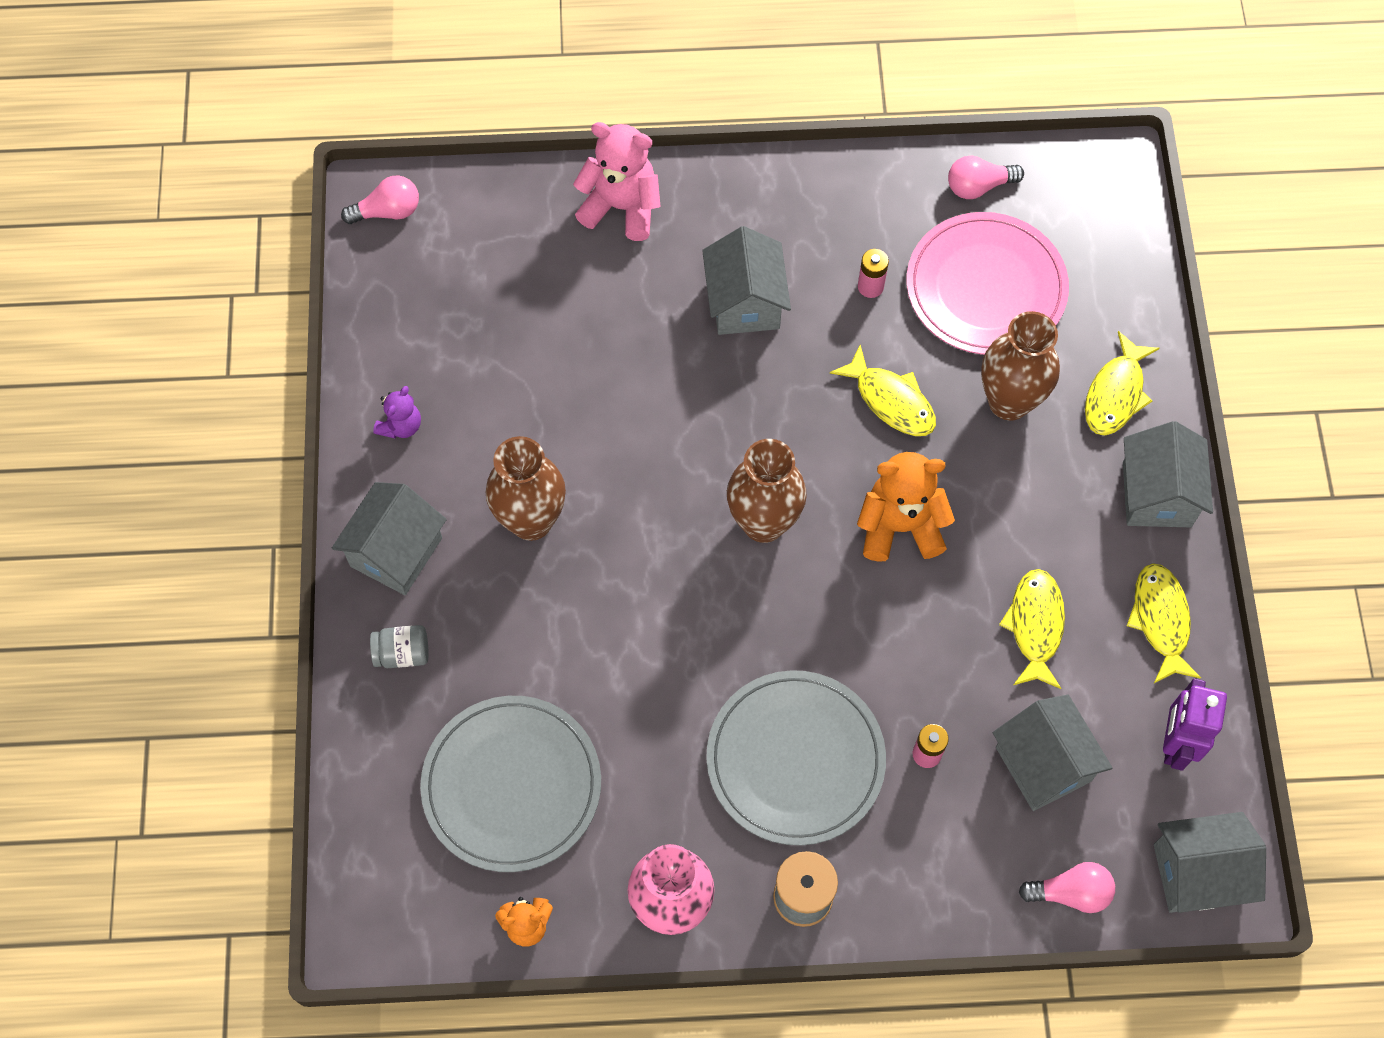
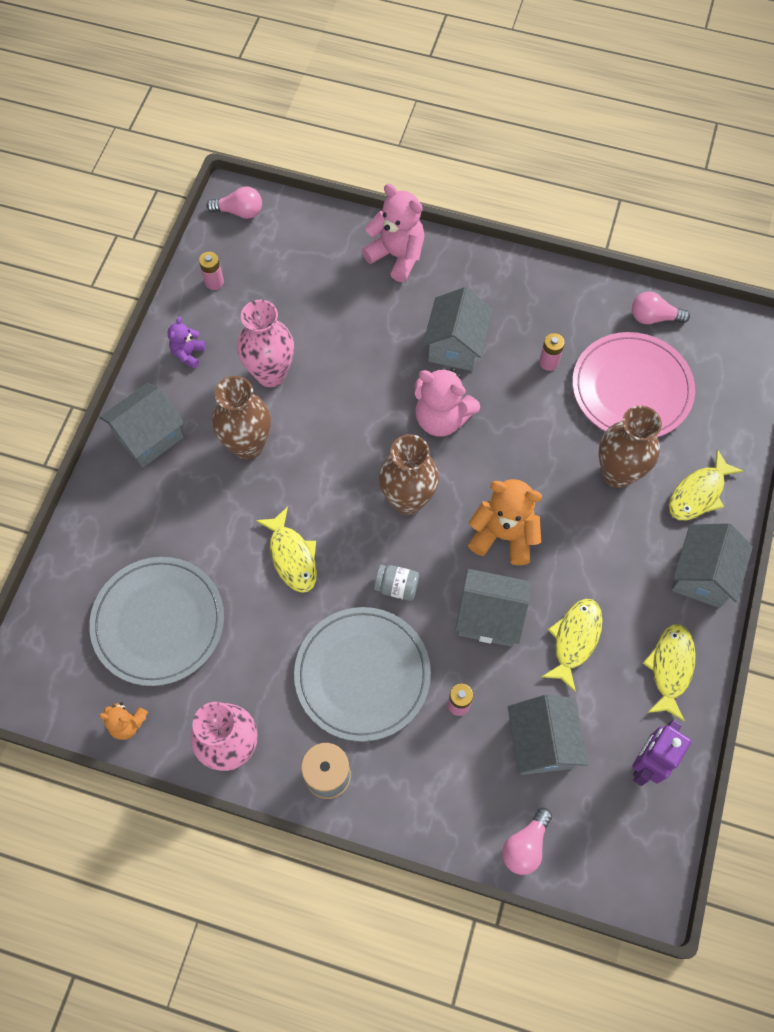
camera: 20 degrees right, 0 degrees up
grey jar [370,625,429,668] -> grey jar moved to [374,565,419,601]
purple teddy bear [373,386,421,439] -> purple teddy bear turned 150 degrees clockwise [168,317,206,369]
yellow fish [830,345,936,436] -> yellow fish moved to [256,507,317,593]
pink light bulb [1019,862,1115,913] -> pink light bulb turned 105 degrees clockwise [502,808,552,875]
grey house [1154,812,1266,913] -> grey house moved to [455,569,530,647]
none -> pink battery [199,252,224,290]
none -> pink vase [237,300,294,387]
none -> pink teddy bear [415,368,480,437]

